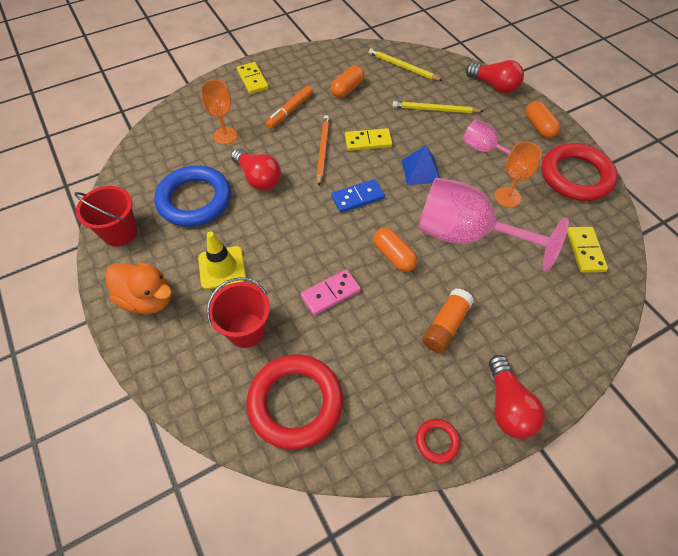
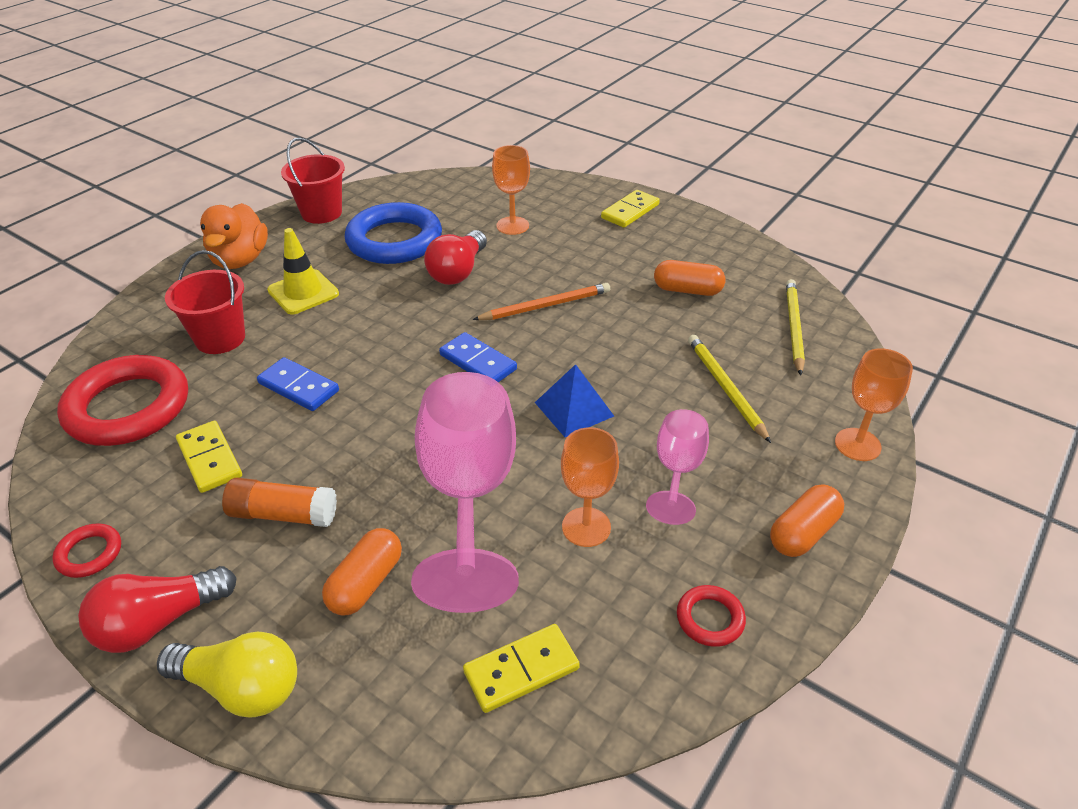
camera: 65 degrees right, 15 degrees down
orange marker [266,86,313,129] -> none
pink domino [301,269,361,315] -> blue domino [257,357,339,411]
yellow domino [345,128,392,151] -> yellow domino moved to [176,421,242,493]
orange capsule [373,228,418,272] -> orange capsule moved to [322,528,402,616]
red light bulb [466,60,524,94] -> orange goblet [835,348,913,461]
red ring [542,143,618,201] -> red ring [677,585,746,647], size x0.44
none -> yellow light bulb [157,632,297,718]

